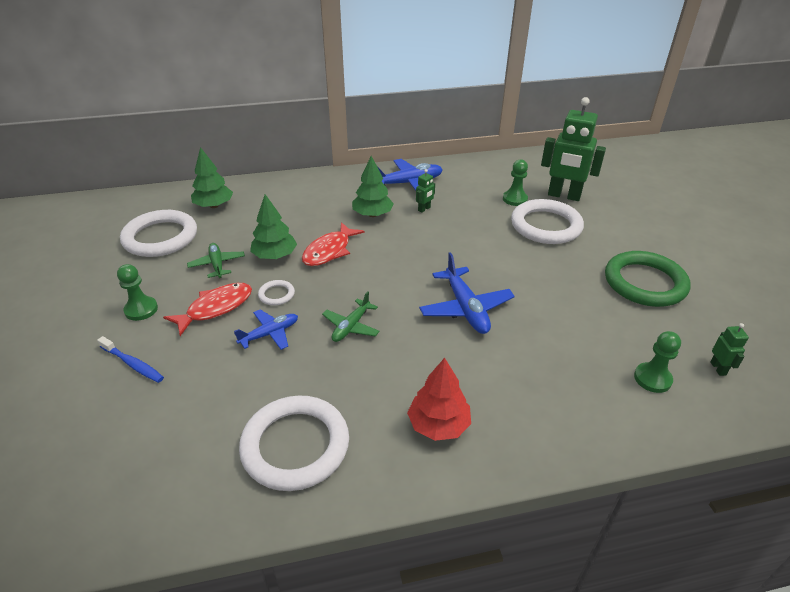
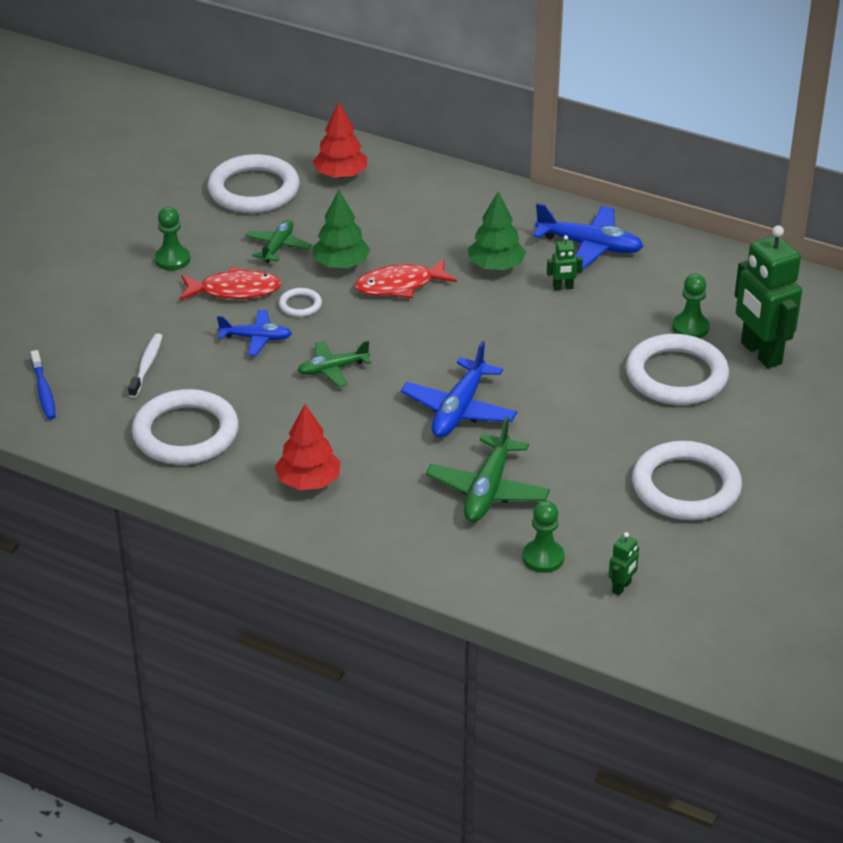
camera: 40 degrees right, 0 degrees up
blue toothbrush [97,336,164,383] -> blue toothbrush moved to [31,350,56,420]
green tree [191,147,233,208] -> red tree [313,103,367,179]
green ring [605,251,690,307] -> white ring [632,441,742,520]
none -> white toothbrush [128,333,162,398]
none -> green plane [426,416,550,522]

